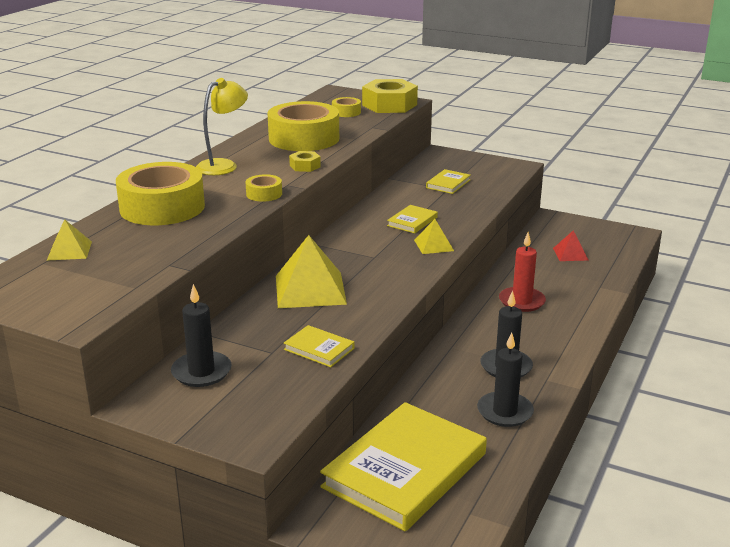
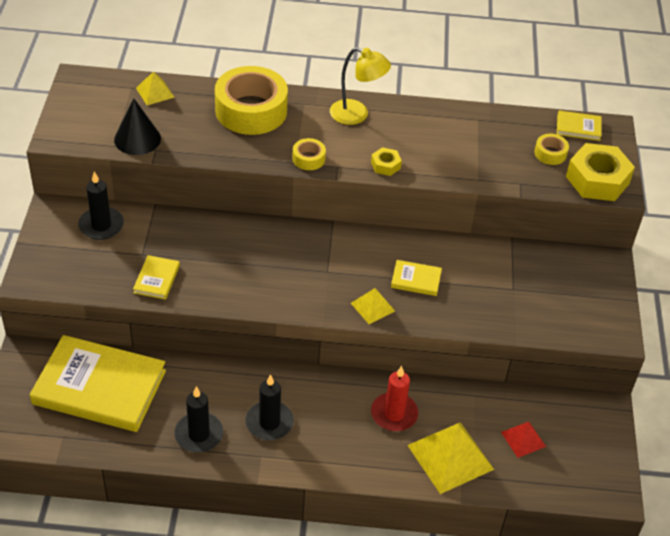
camera: 65 degrees right, 20 degrees up
yellow tape [267,101,339,151] -> none
yellow pyramid [276,235,347,308] -> yellow pyramid moved to [408,422,494,494]
yellow book [426,169,470,194] -> yellow book moved to [557,110,602,141]
none -> black cone [114,98,161,155]

